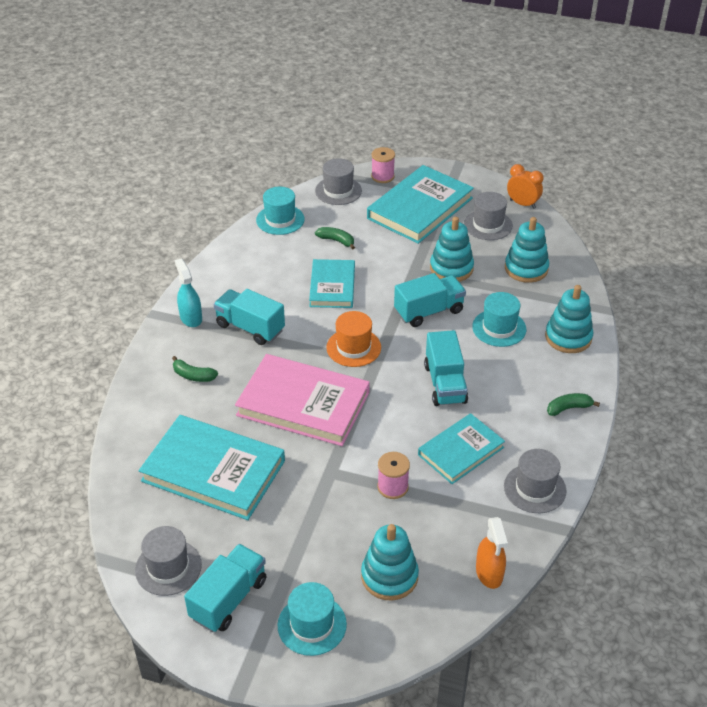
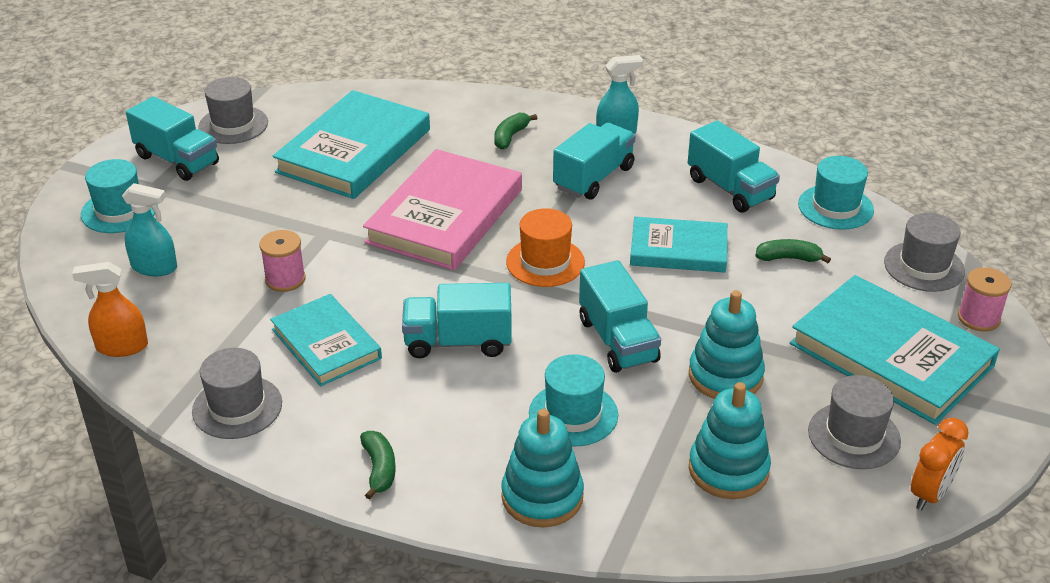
camera: 95 degrees right, 5 degrees down
green banana [315,227,355,250] -> green banana turned 120 degrees counterclockwise [755,239,831,263]
turquoise stacking toy [361,524,419,601] -> turquoise spray bottle [122,183,177,276]
none -> turquoise truck [688,120,780,213]

